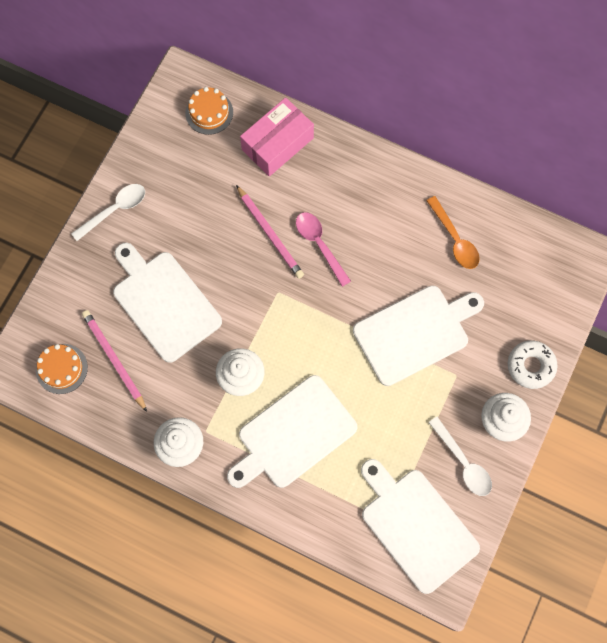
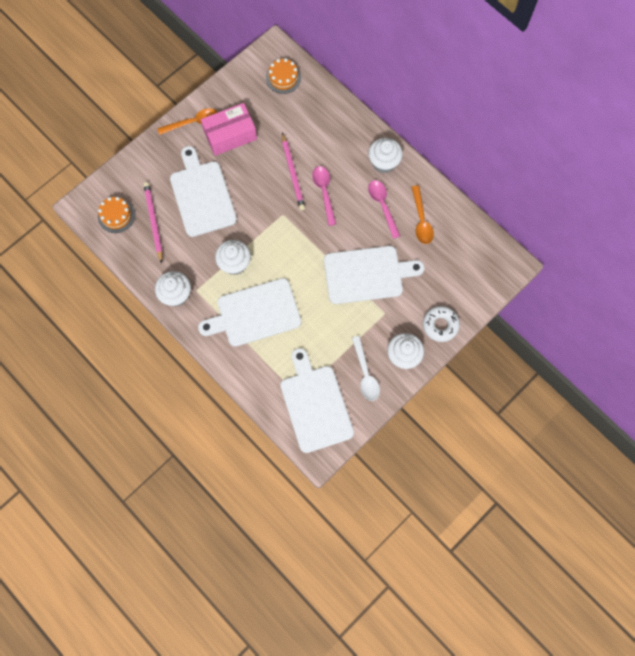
camera: 20 degrees right, 0 degrees up
white spoon [71,184,145,241] -> orange spoon [157,108,218,135]
pink box [240,97,314,177] -> pink box moved to [201,103,257,156]
none -> white cupcake [368,138,403,173]
none -> pink spoon [368,180,400,239]

